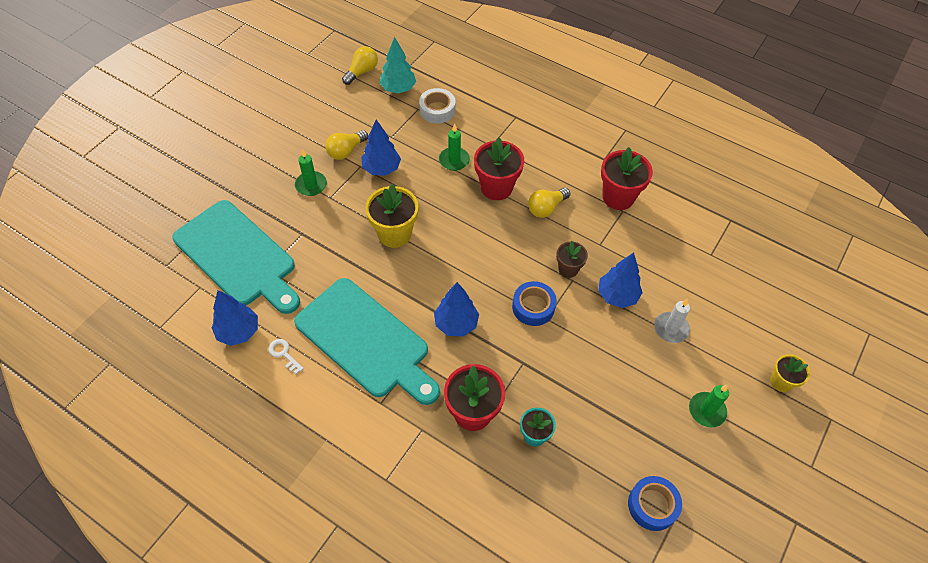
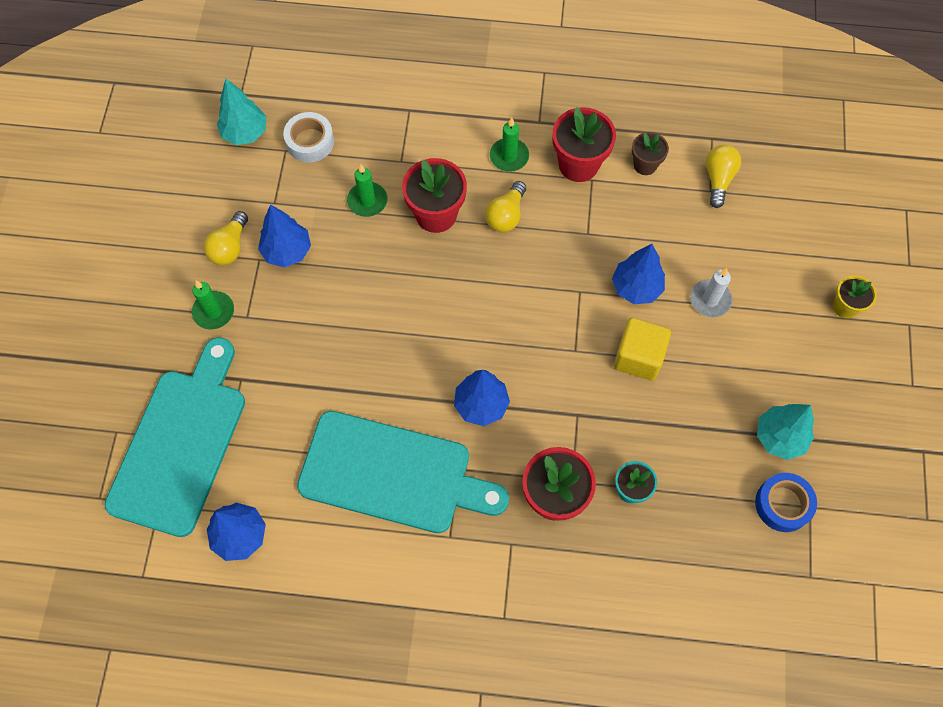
camera: 25 degrees left, 10 degrees up
turquoise cutting board [172,200,300,314] -> turquoise cutting board turned 90 degrees counterclockwise [104,337,245,537]
white key [269,339,304,374] -> none
yellow light bulb [342,46,378,85] -> yellow light bulb moved to [706,145,741,208]
yellow flower pot [365,184,419,248] -> none
blue tape [512,281,557,326] -> none
brown flower pot [556,241,588,278] -> brown flower pot moved to [632,132,669,175]
green candle [689,385,729,427] -> green candle moved to [490,118,529,172]
none -> yellow cube [614,318,671,381]
none -> turquoise tree [757,404,814,460]

